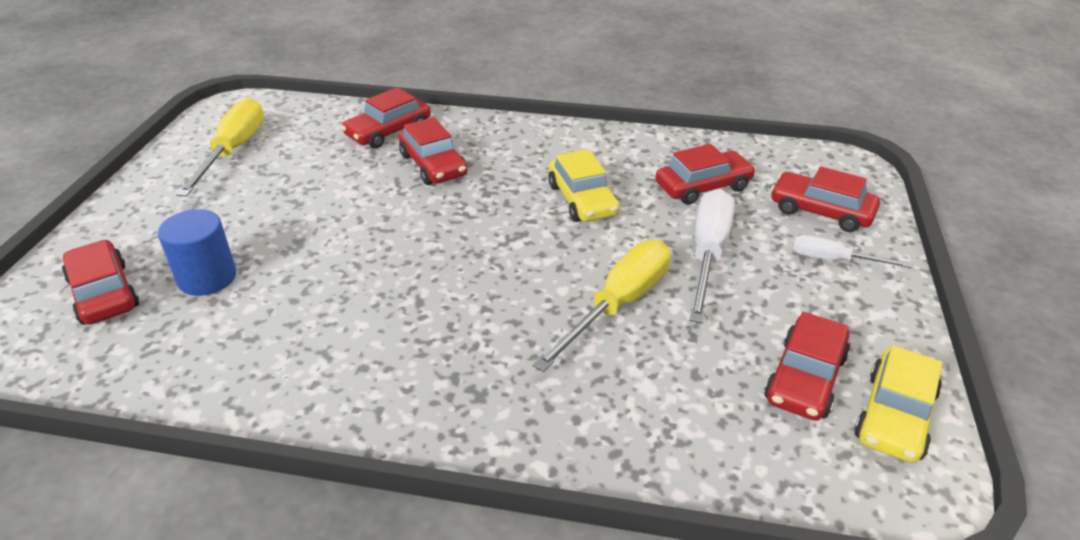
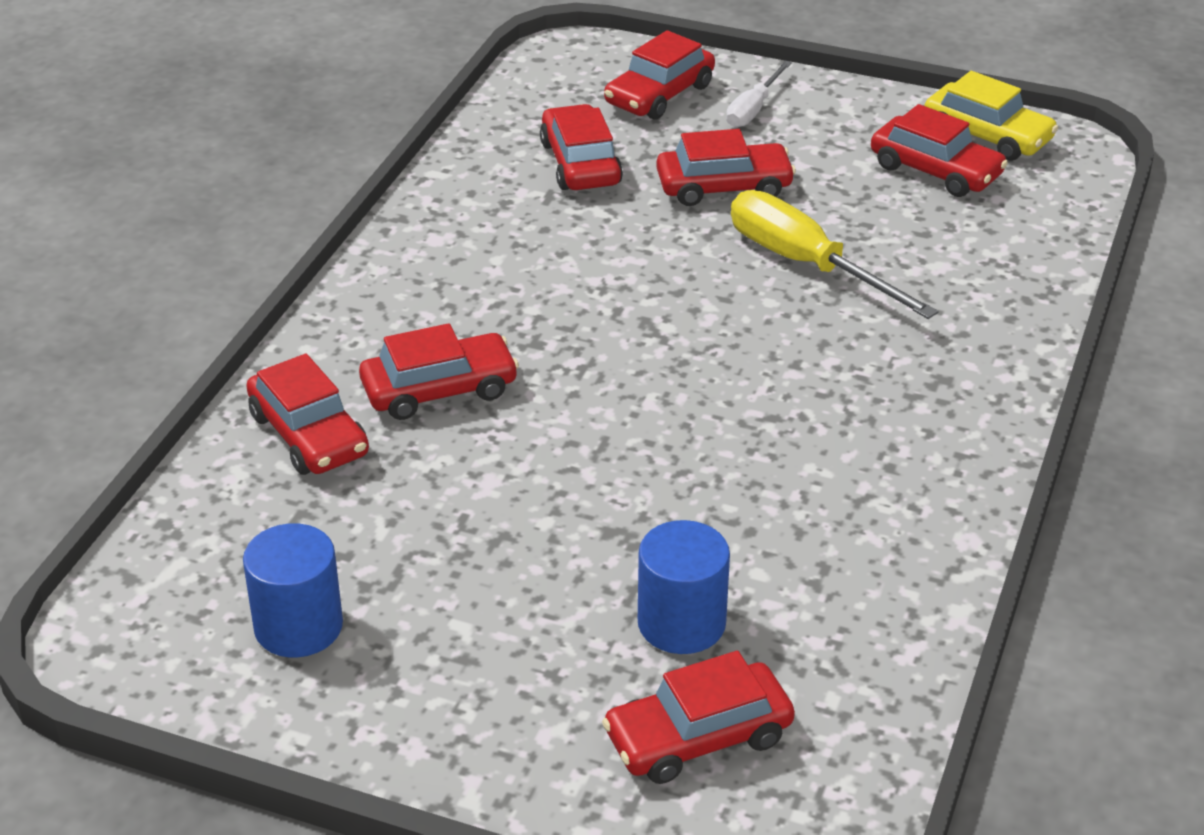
camera: 80 degrees left, 0 degrees up
yellow screwdriver [176,98,264,197] -> blue cylinder [243,523,343,657]
yellow car [548,149,620,222] -> none
white screwdriver [689,189,735,323] -> red car [656,129,796,206]

